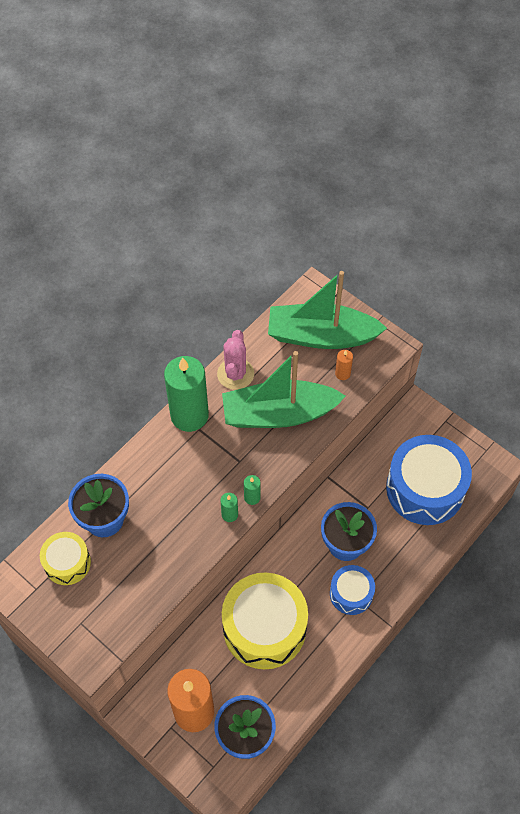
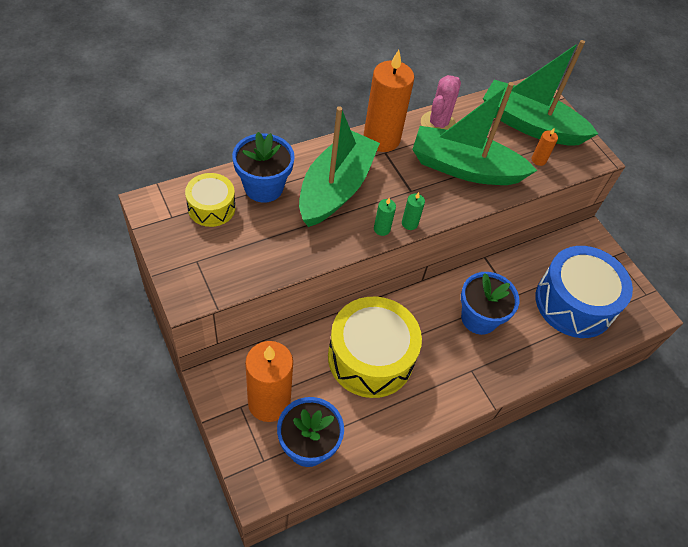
camera: 15 degrees right, 5 degrees down
green candle [164,356,209,432] -> orange candle [363,50,414,152]
blue drum [330,565,375,615] -> none
none -> green boat [299,106,380,227]

